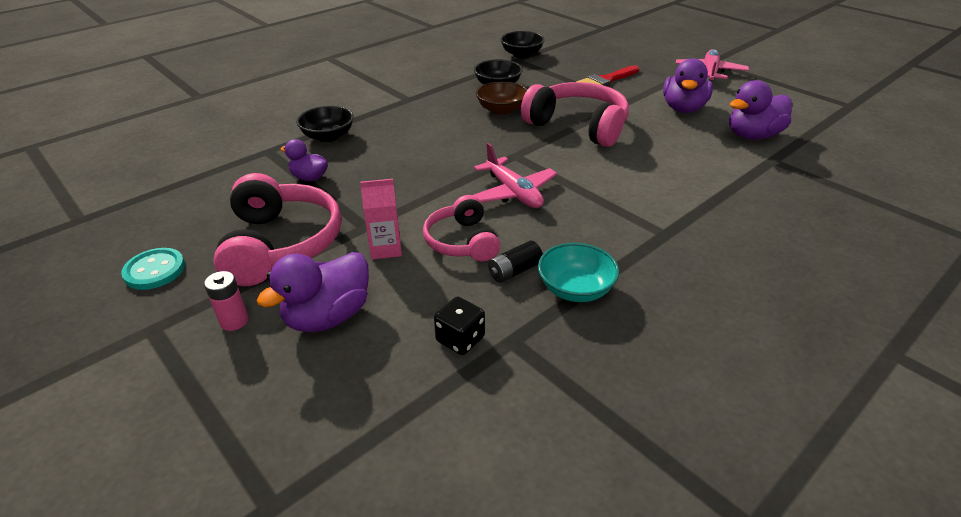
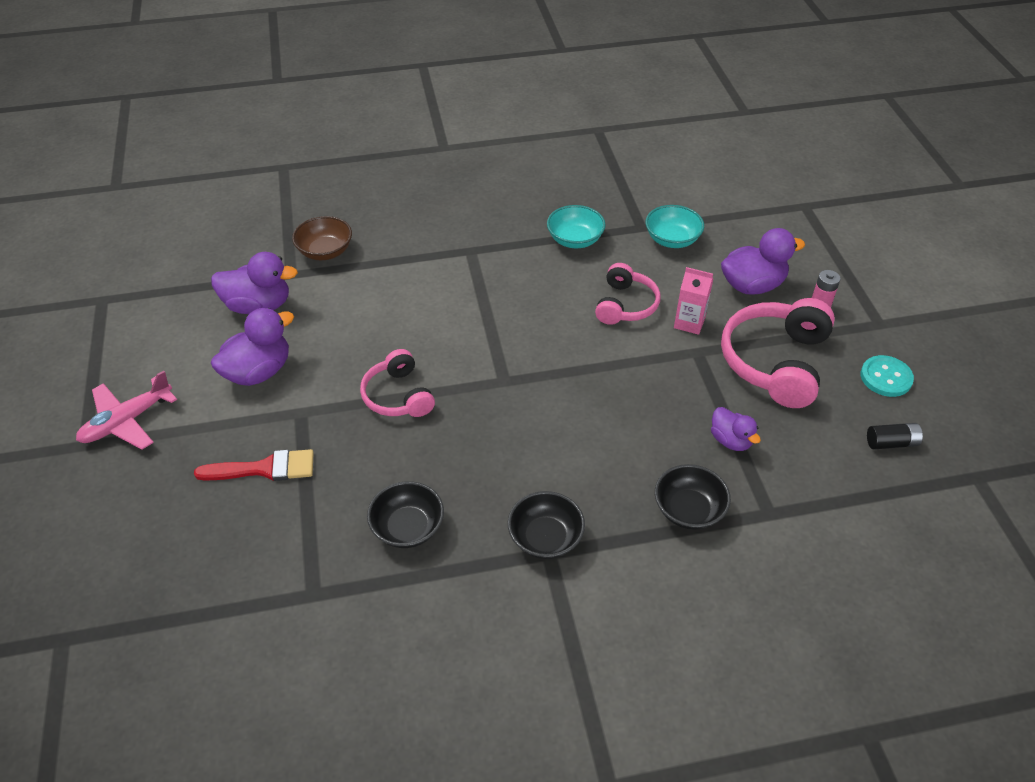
camera: 150 degrees left, 10 degrees up
black dice [434,297,485,355] -> turquoise bowl [646,205,704,248]
pink plane [473,143,557,208] -> none
brown bowl [476,81,527,115] -> brown bowl moved to [292,216,352,260]
black battery [488,241,543,283] -> black battery moved to [867,423,923,449]
black bowl [500,31,545,58] -> black bowl moved to [508,491,585,559]
pink headphones [521,82,629,147] -> pink headphones [360,349,435,417], size x0.61

